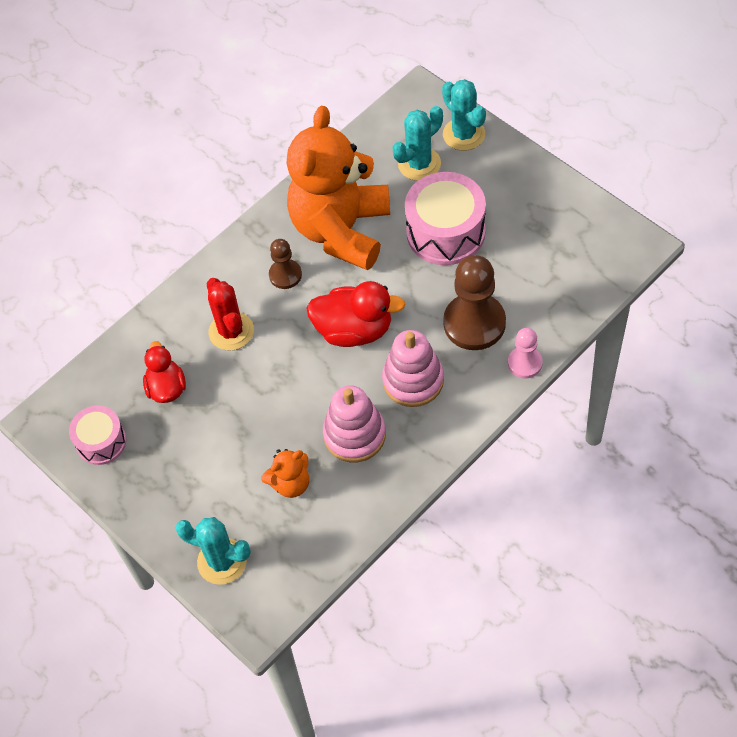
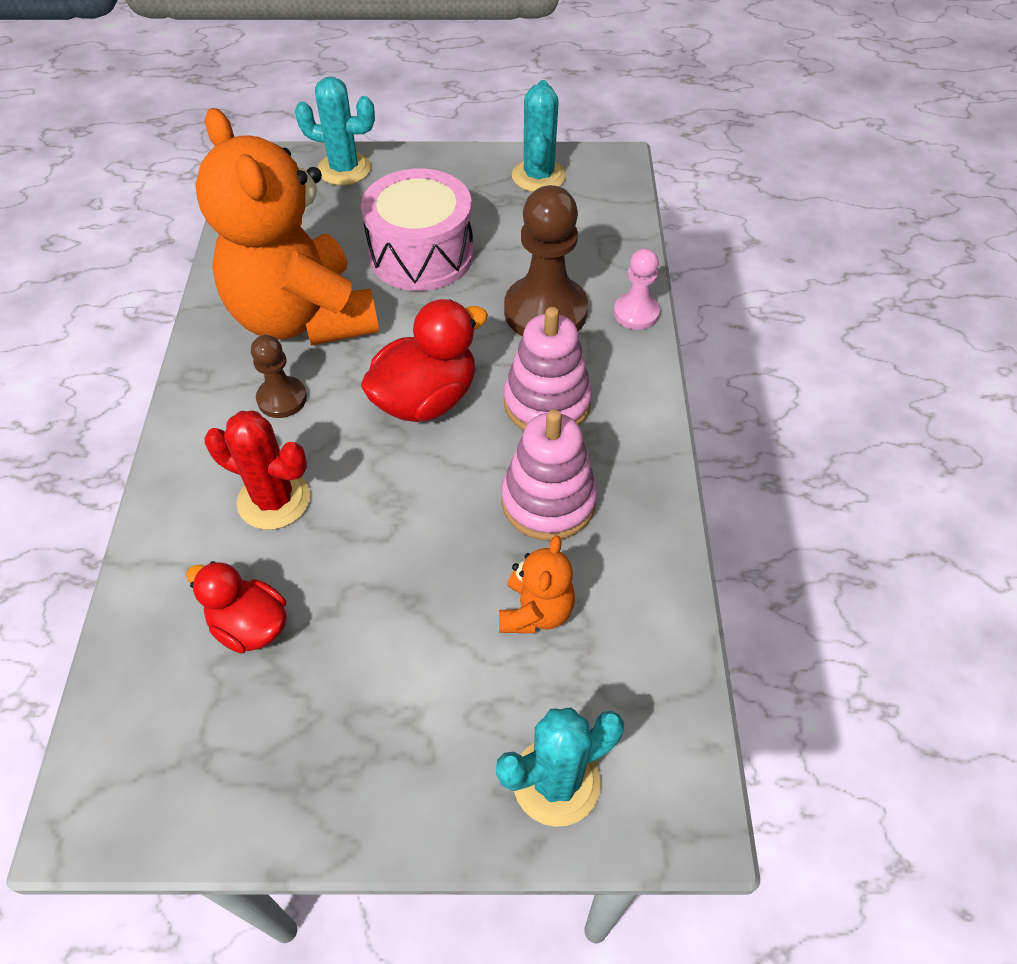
camera: 50 degrees left, 5 degrees down
pink drum [69,405,126,465] -> none
turquoise cactus [392,106,443,181] -> turquoise cactus moved to [512,80,566,192]

